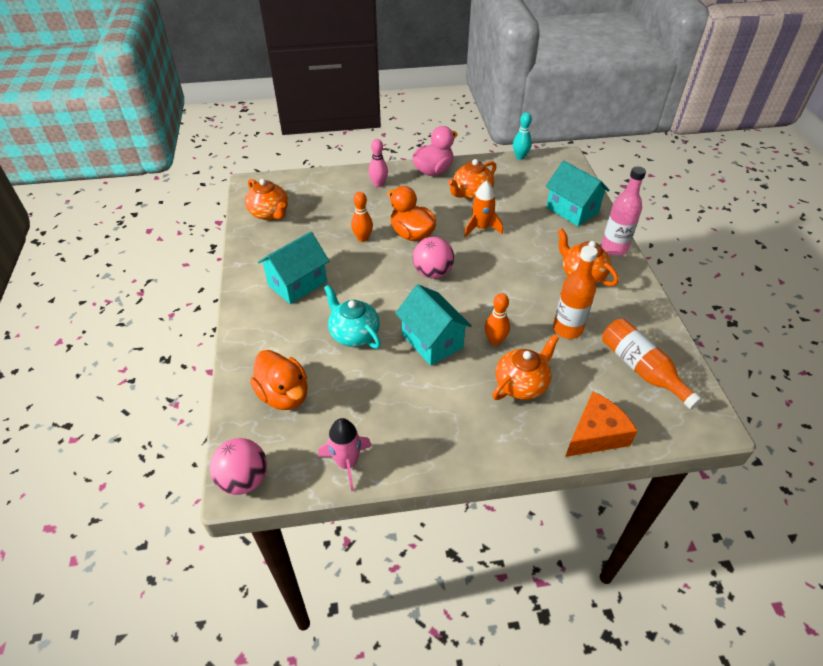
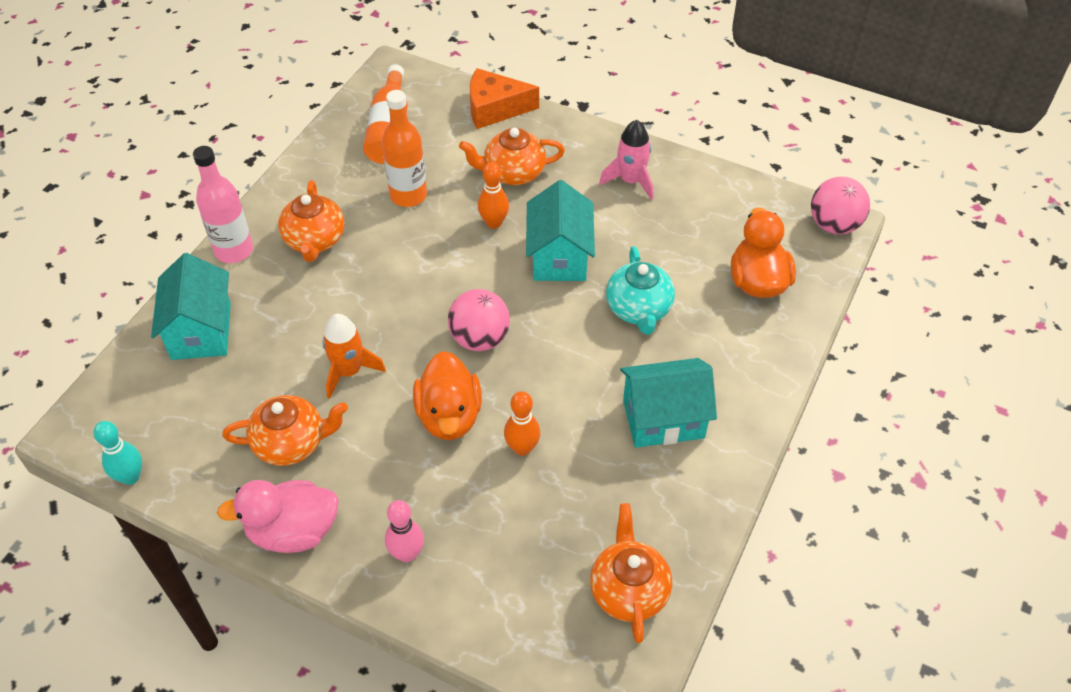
camera: 145 degrees left, 5 degrees up
pink rocket [318,418,372,491] -> pink rocket moved to [599,120,653,200]

